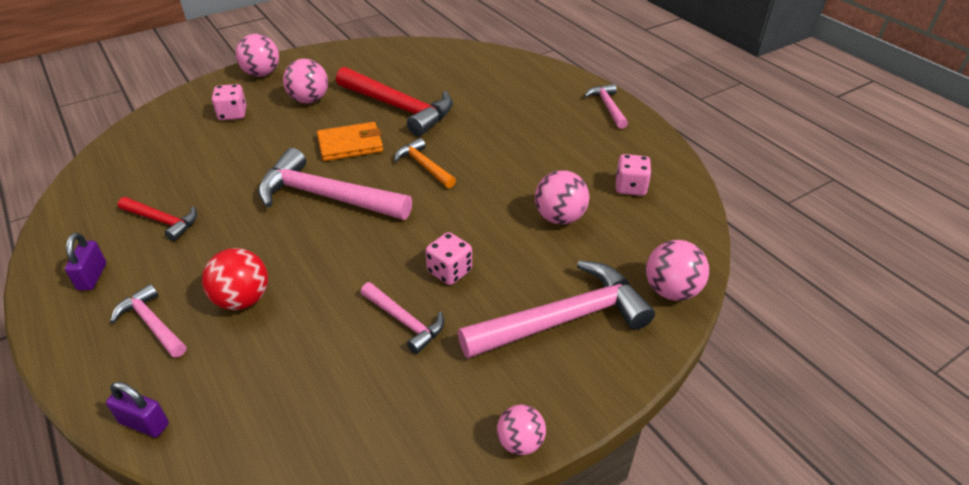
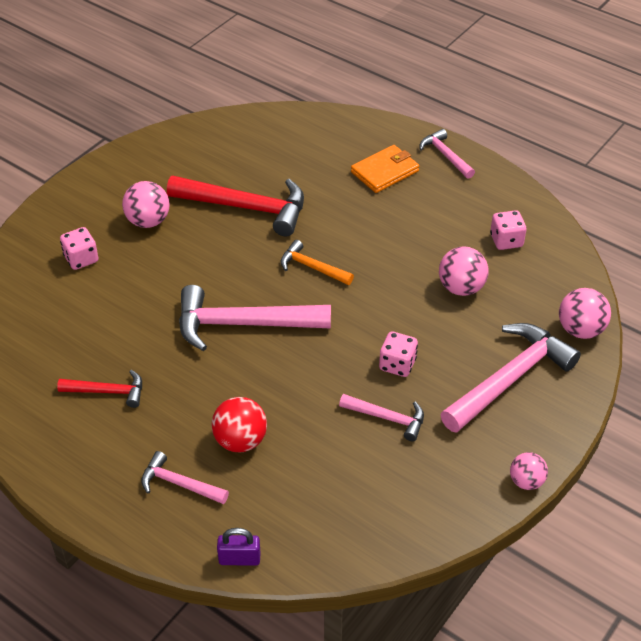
camera: 20 degrees left, 5 degrees up
purple padlock [65,233,106,290] -> none
pink ball [236,34,279,77] -> none
orange wallet [317,122,383,161] -> orange wallet moved to [351,145,419,193]

